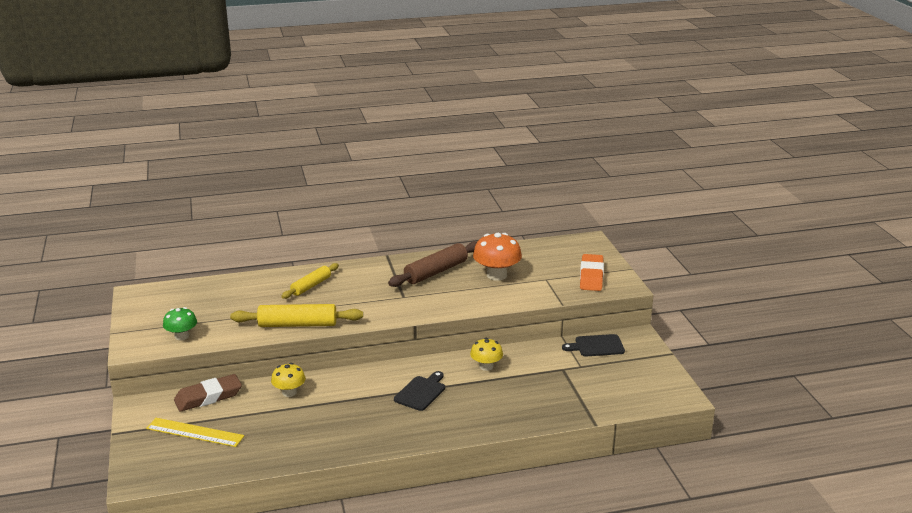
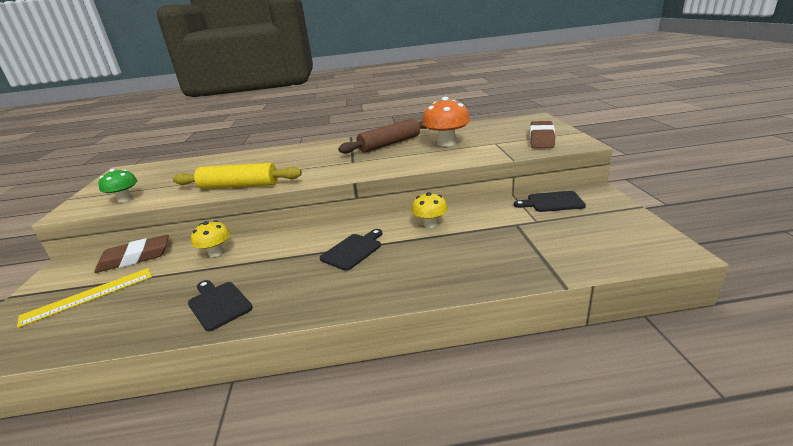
camera: 10 degrees right, 0 degrees up
yellow ruler [146,418,244,447] -> yellow ruler turned 60 degrees counterclockwise [17,268,152,328]
yellow rolling pin [281,263,339,299] -> none
orange eraser [580,254,604,291] -> brown eraser [530,121,555,148]
none -> black cutting board [188,280,253,331]

